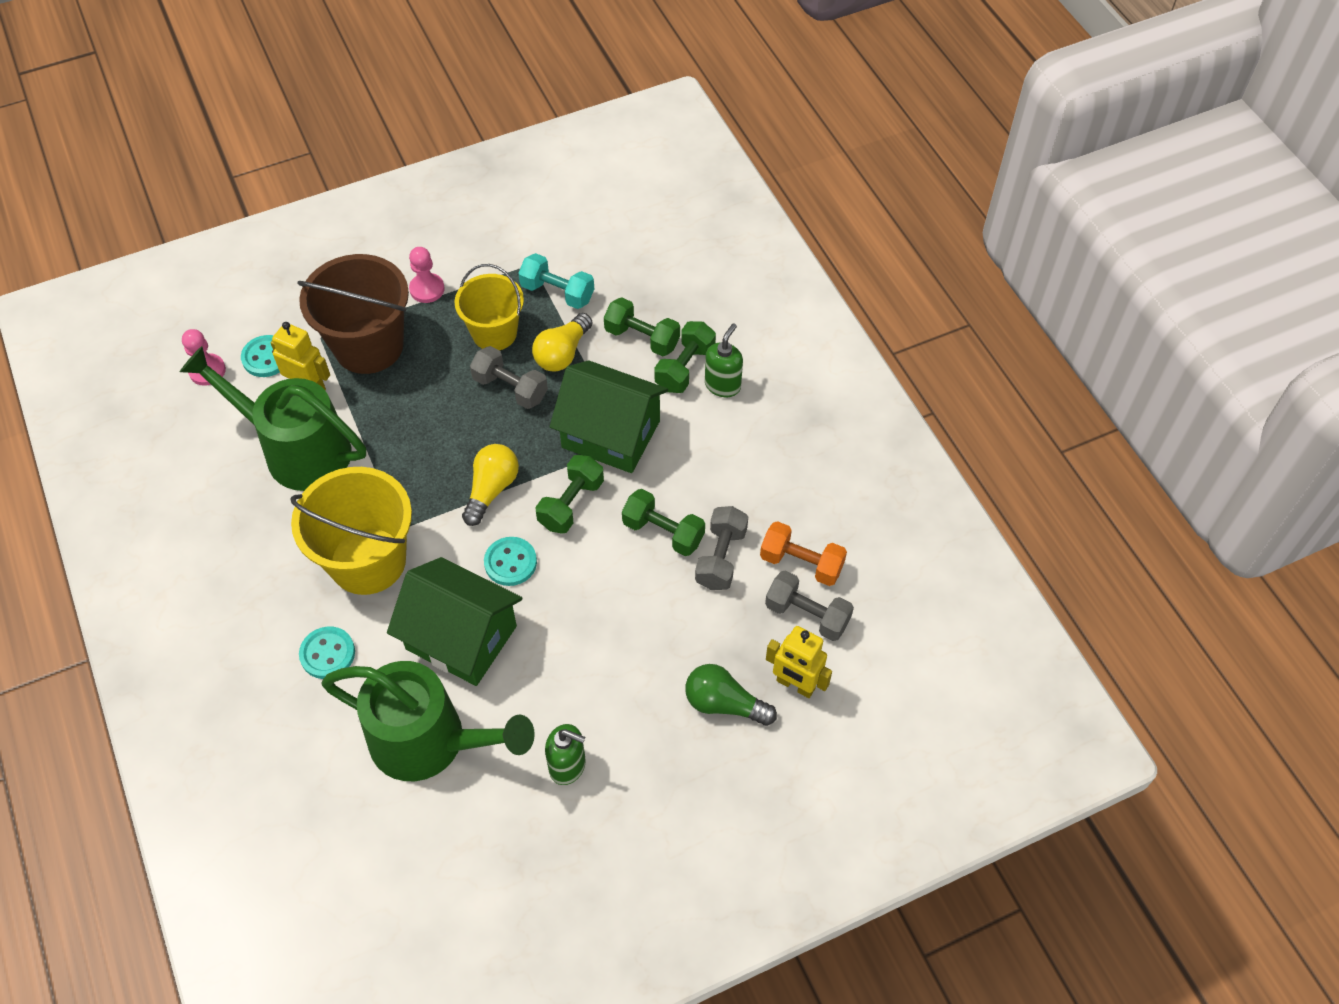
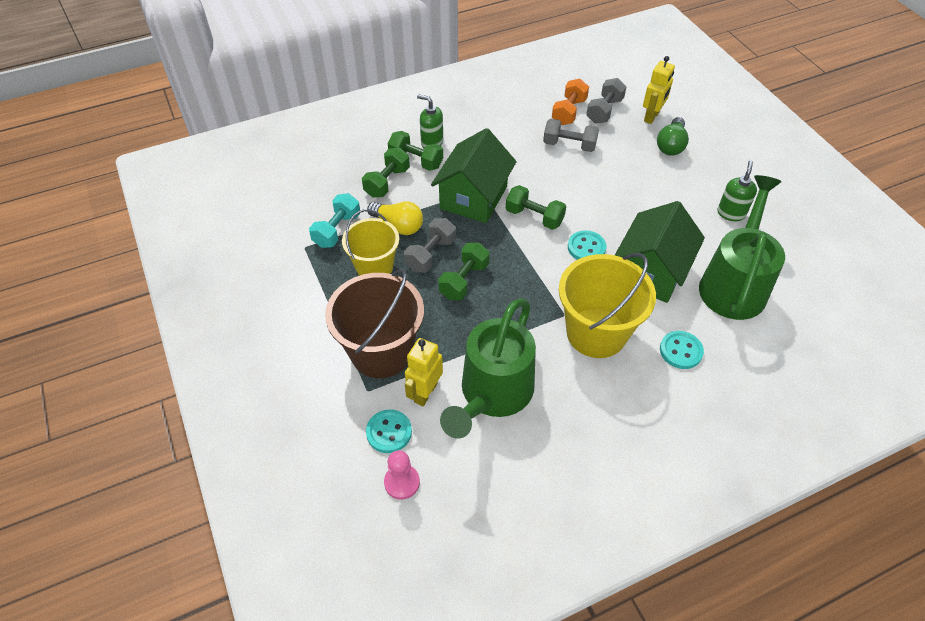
camera: 90 degrees left, 5 degrees down
pink pawn [409,247,444,303] -> none
yellow light bulb [462,444,519,526] -> none
green dumbbell [622,489,705,556] -> green dumbbell moved to [438,243,490,300]

